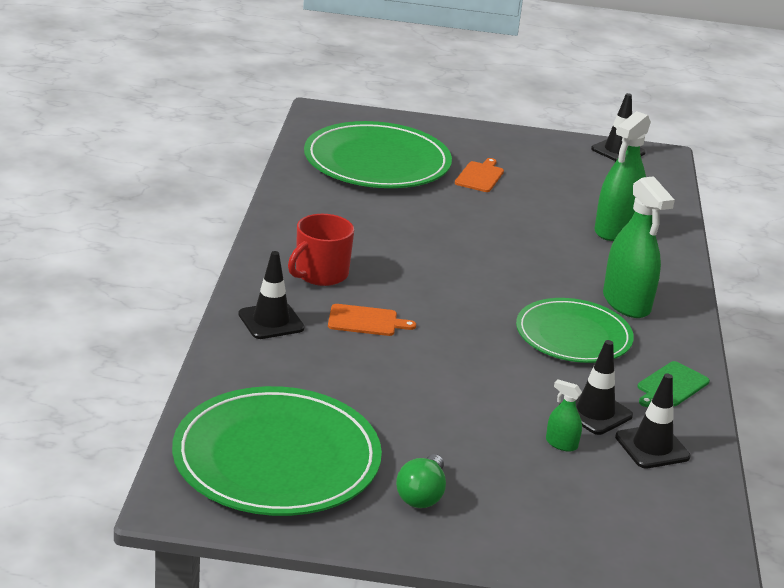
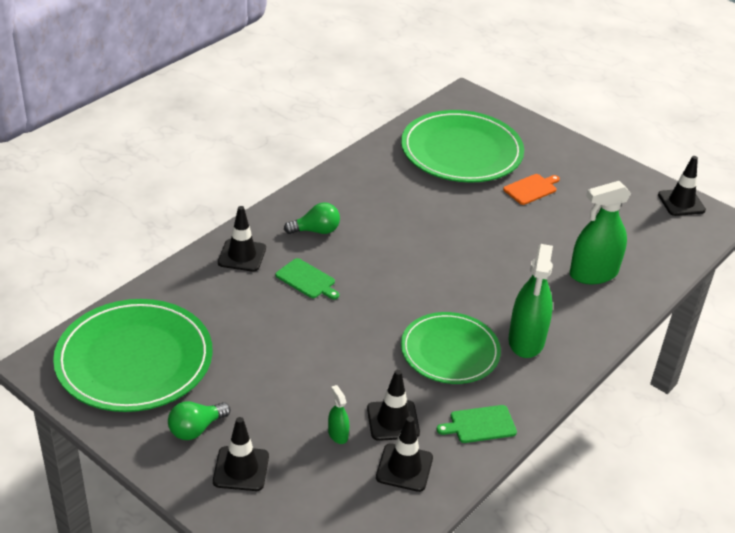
camera: 35 degrees right, 10 degrees up
red mug [288,214,354,286] -> green light bulb [284,203,340,234]
orange cutting board [328,304,416,336] -> green cutting board [275,258,339,299]
none -> black traffic cone [213,417,269,491]

